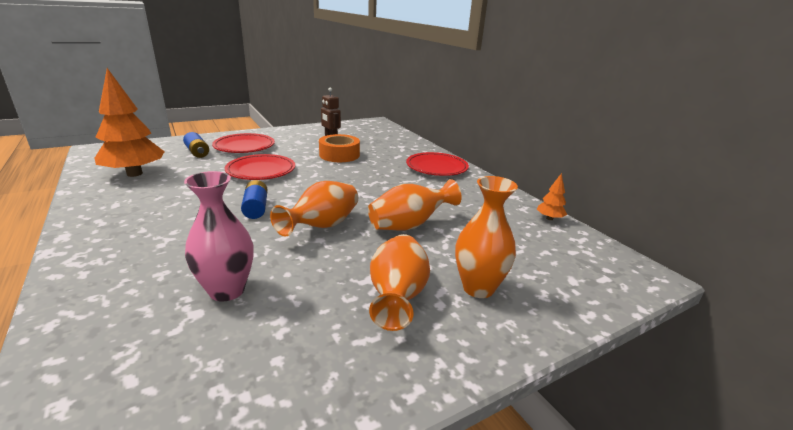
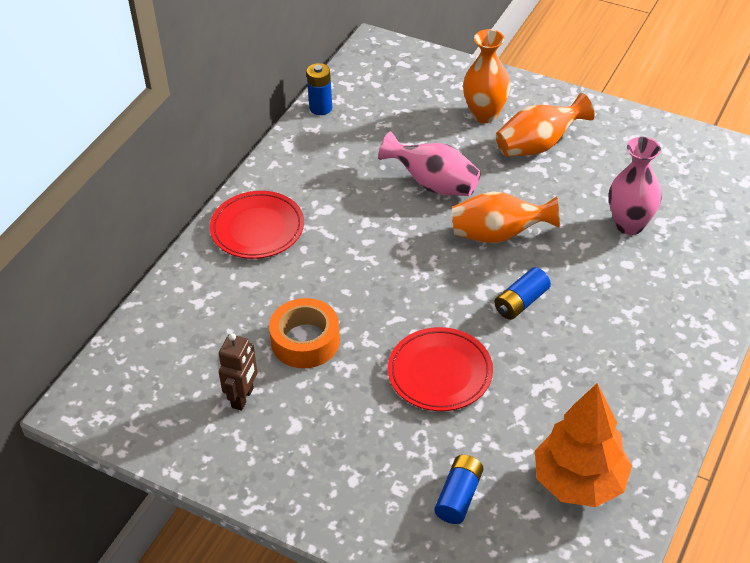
camera: 120 degrees left, 20 degrees up
red plate [212,133,275,153] -> none
orange vase [368,179,462,230] -> pink vase [378,131,481,196]
orange tree [537,173,567,220] -> blue battery [306,63,332,115]

